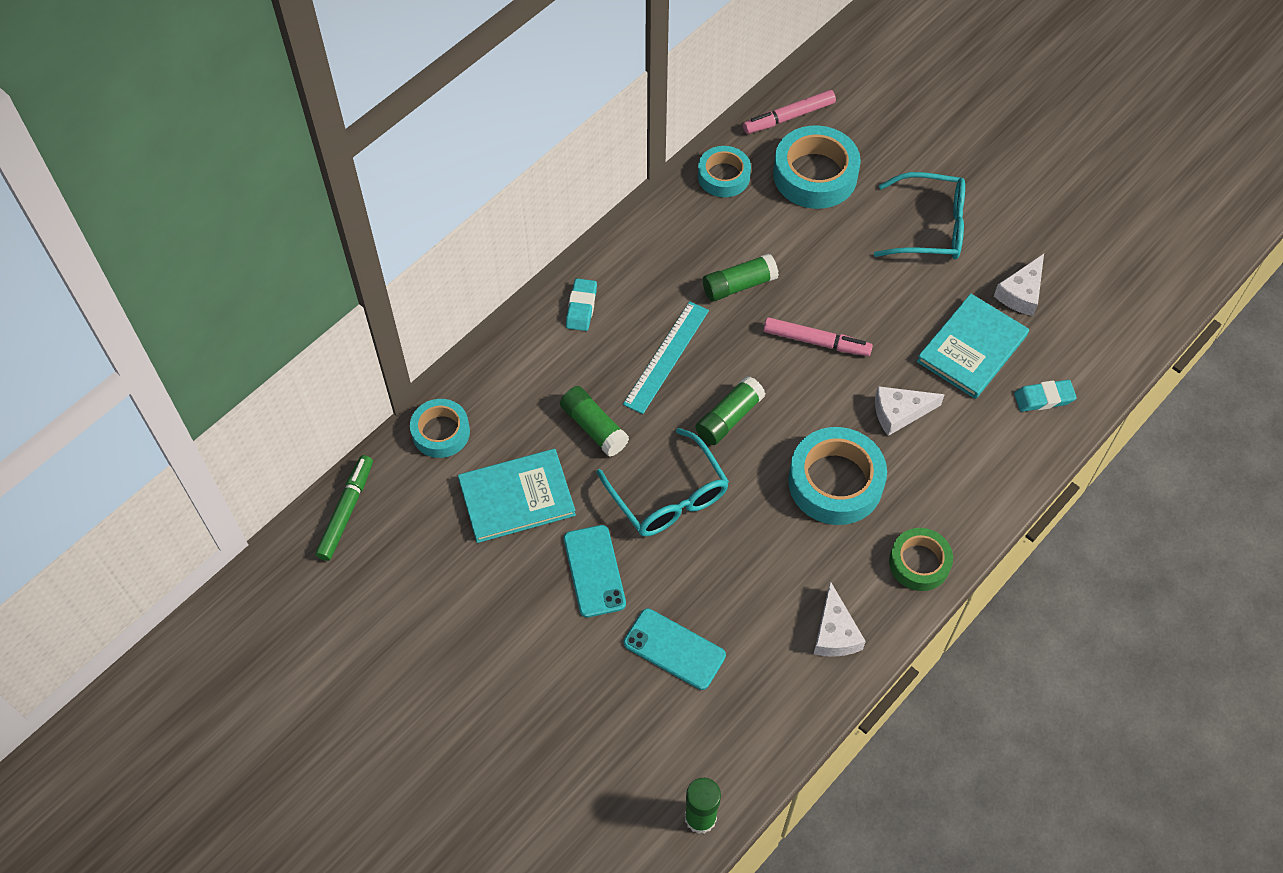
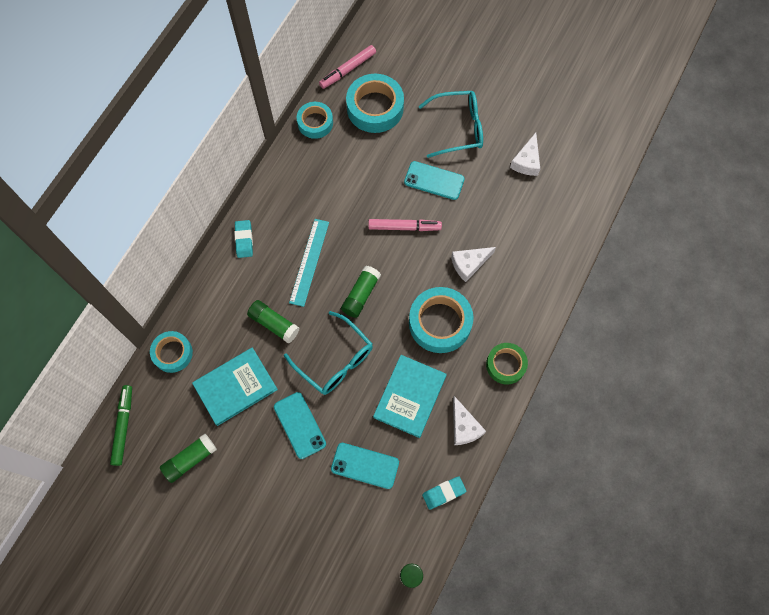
camera: 15 degrees left, 10 degrees up
green glue stick [703,253,779,302] -> green glue stick moved to [160,434,217,483]
turquoise book [917,294,1029,399] -> turquoise book moved to [373,355,447,438]
turquoise eraser [1014,380,1077,412] -> turquoise eraser moved to [422,476,466,510]
none -> turquoise phone [404,161,465,200]

